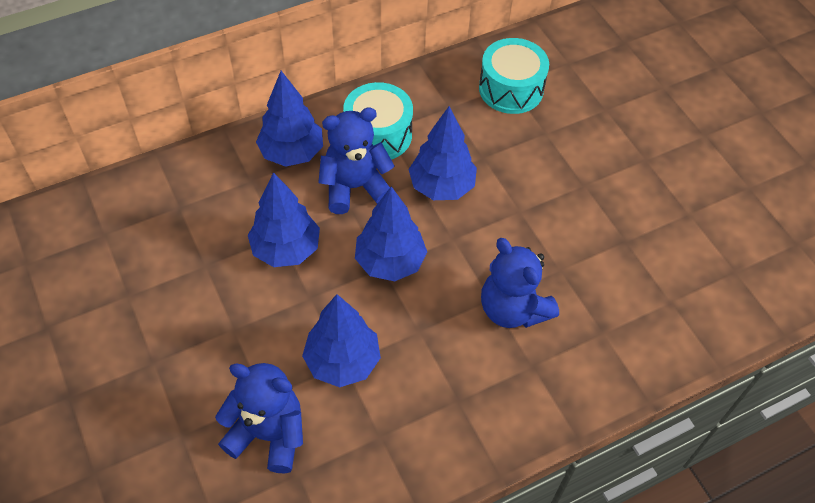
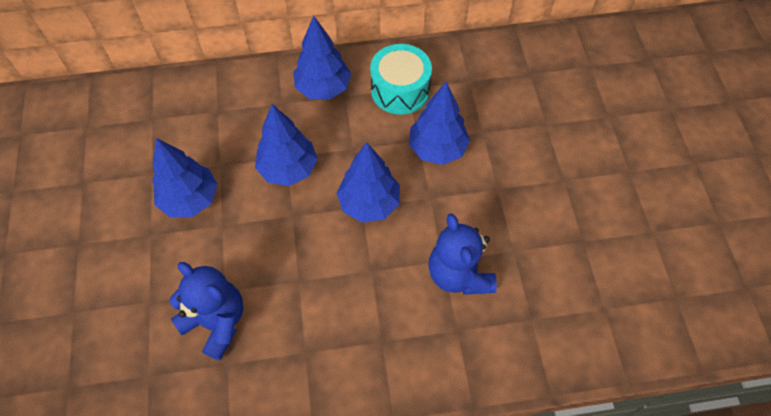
camera: 20 degrees right, 5 degrees up
blue tree [302,294,381,387] -> blue tree moved to [152,138,218,217]
blue teddy bear [318,107,394,214] -> none
turquoise drum [479,38,549,114] -> none

